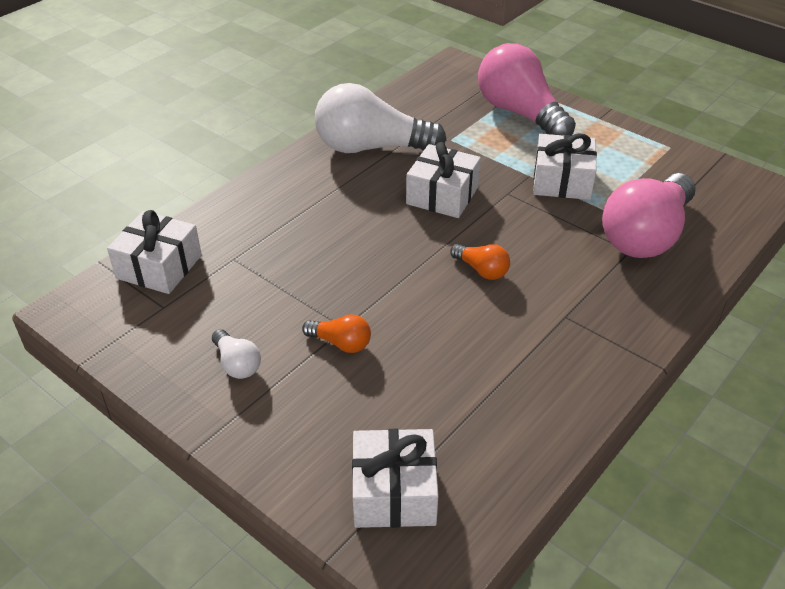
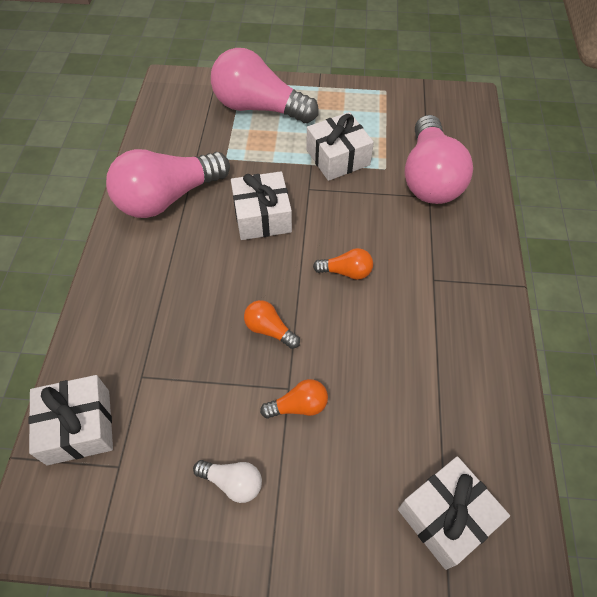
camera: 35 degrees left, 15 degrees up
white light bulb [315,83,446,153] -> pink light bulb [106,149,230,218]
none -> orange light bulb [244,300,300,349]

